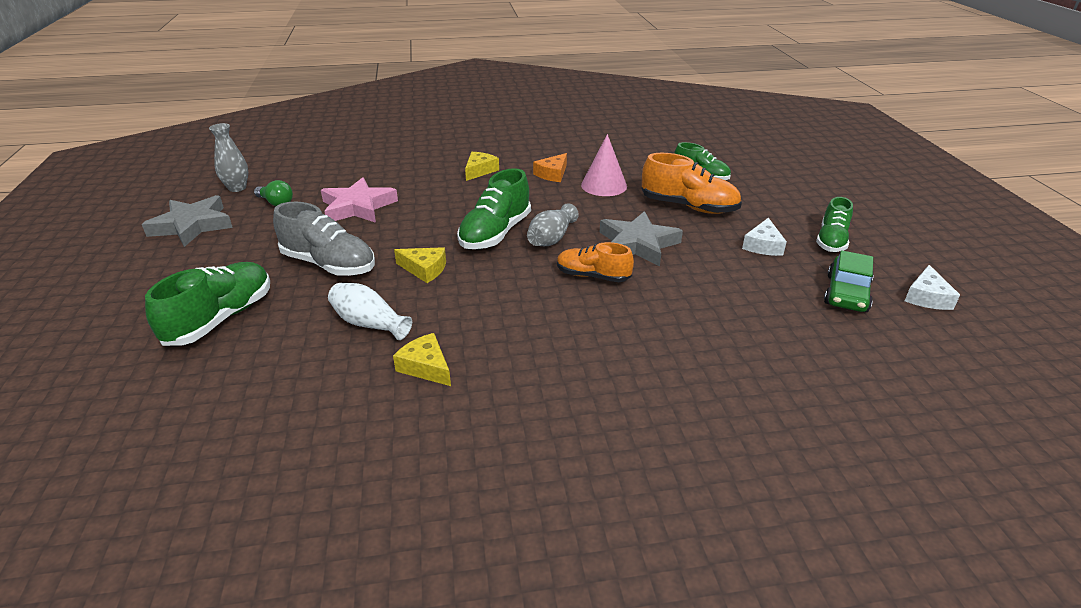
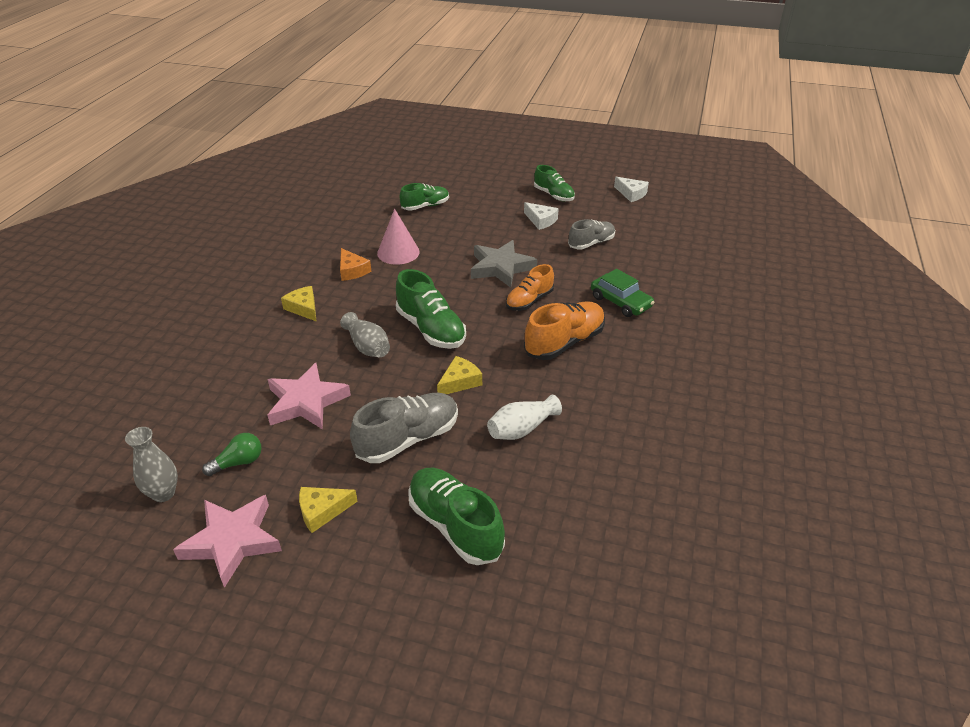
camera: 65 degrees left, 5 degrees up
grey star [142,195,233,247] -> pink star [173,495,282,588]
yellow cheese [393,333,451,386] -> yellow cheese moved to [299,487,358,533]
grey vase [527,203,579,246] -> grey vase moved to [340,312,390,357]
orange shoe [642,153,742,214] -> orange shoe moved to [524,301,605,360]
green car [824,250,874,312] -> green car moved to [591,269,655,317]
none -> grey shoe [568,219,615,249]

